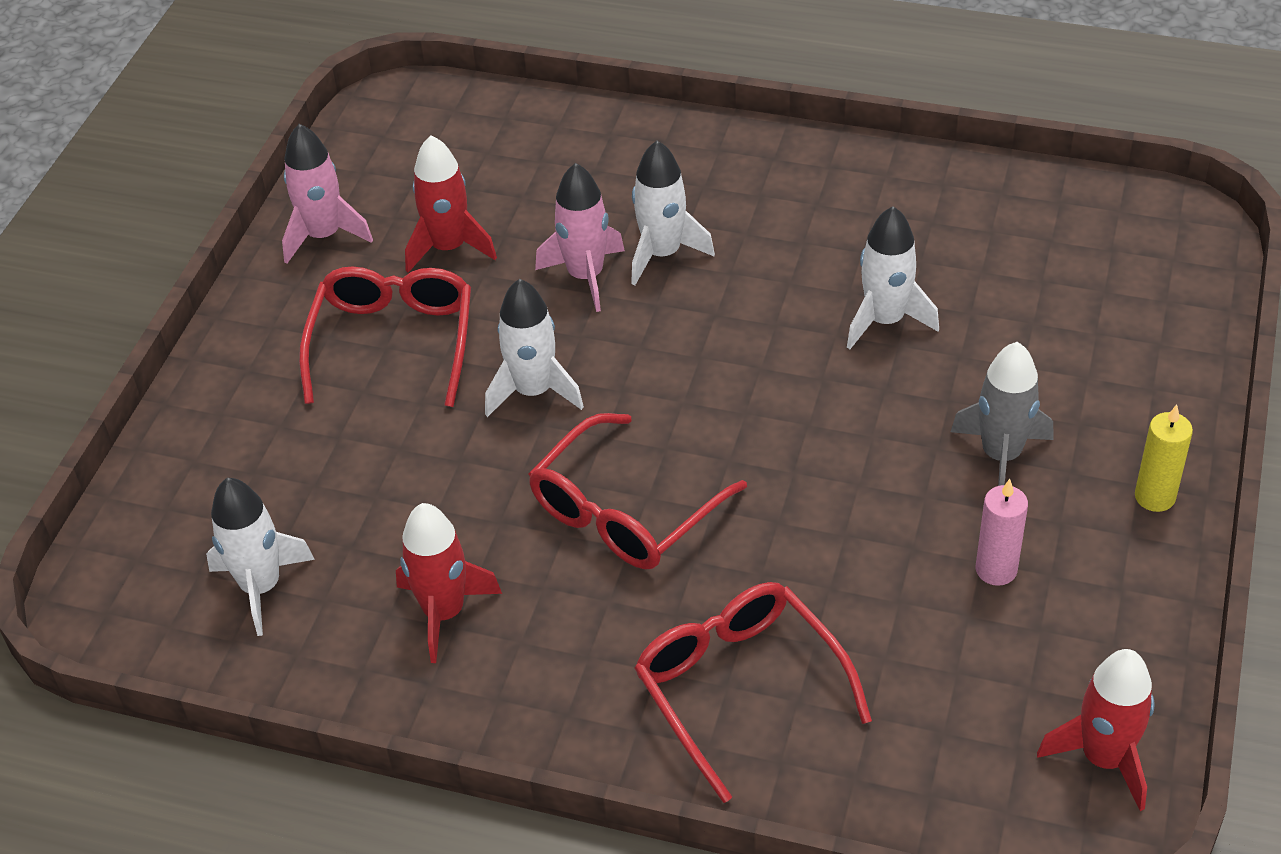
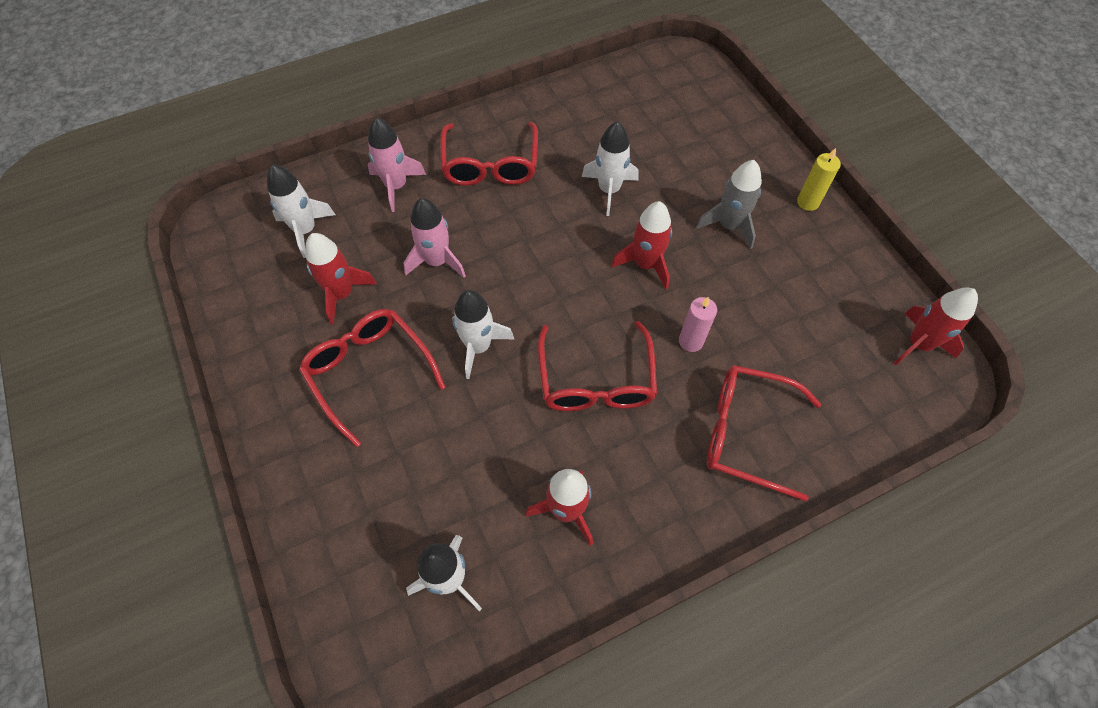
camera: 45 degrees left, 15 degrees up
pink rocket [282,124,373,264] -> pink rocket moved to [368,117,426,212]
white rocket [631,141,715,285] -> white rocket moved to [267,165,335,258]
pink candle [976,479,1028,586] -> pink candle moved to [679,297,717,352]
none -> red glasses [440,122,538,186]
none -> red rocket [611,201,672,289]

